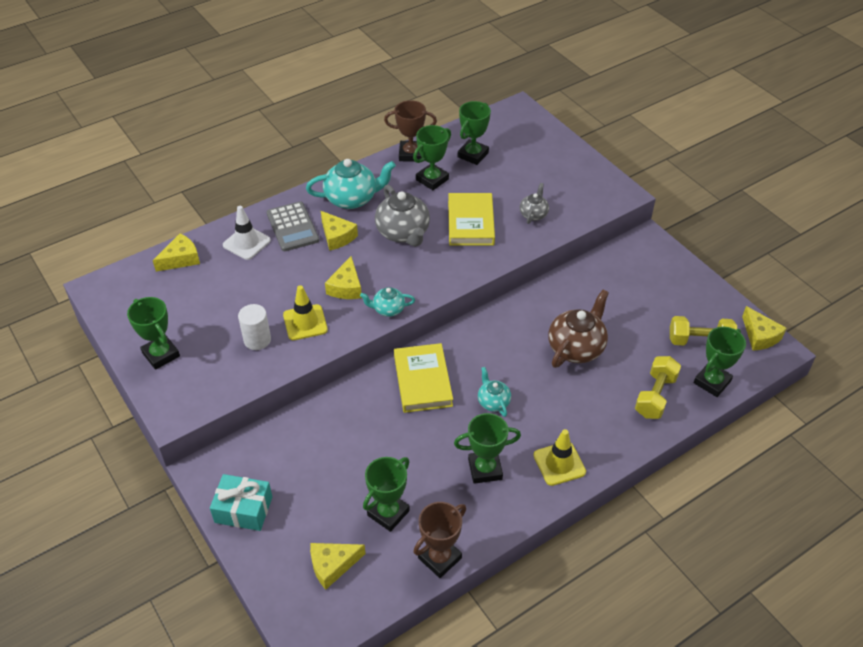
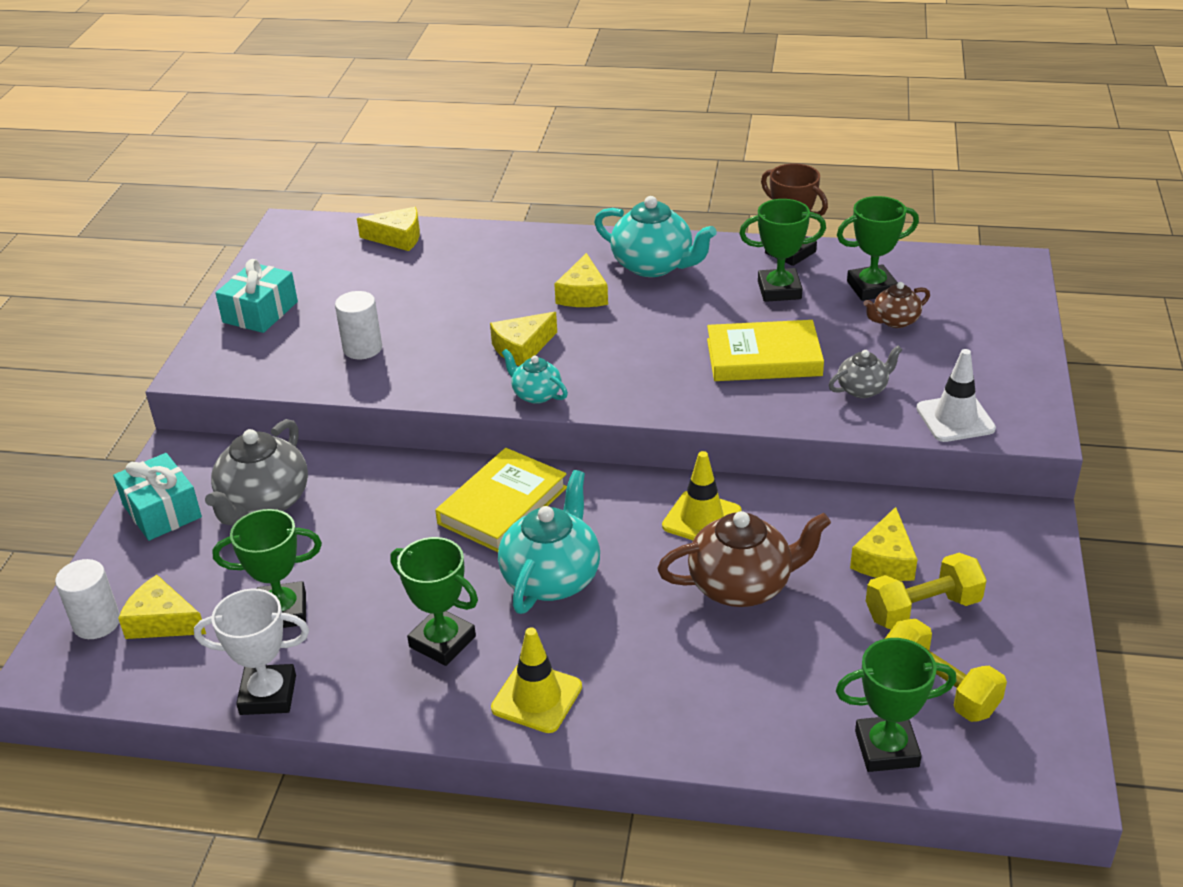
camera: 45 degrees right, 10 degrees down
green trophy [127,297,180,370] -> turquoise gift [215,259,298,333]
white traffic cone [223,206,271,260] -> white traffic cone moved to [916,349,996,442]
grey calculator [266,201,319,251] -> none
yellow traffic cone [283,285,328,340] -> yellow traffic cone moved to [662,451,742,540]
grey teapot [375,185,430,247] -> grey teapot moved to [205,419,308,526]
brown trophy [413,502,466,578] -> white trophy [194,589,309,715]
yellow book [448,193,495,246] -> yellow book turned 45 degrees clockwise [707,320,824,381]
turquoise teapot [478,367,511,417] -> turquoise teapot [498,470,600,614], size x1.83
yellow dumbbell [635,356,681,419] -> yellow dumbbell moved to [866,553,987,630]
yellow cheese [742,306,786,351] -> yellow cheese moved to [850,507,918,581]
none -> white cylinder [55,559,120,639]
none -> brown teapot [864,282,930,328]

